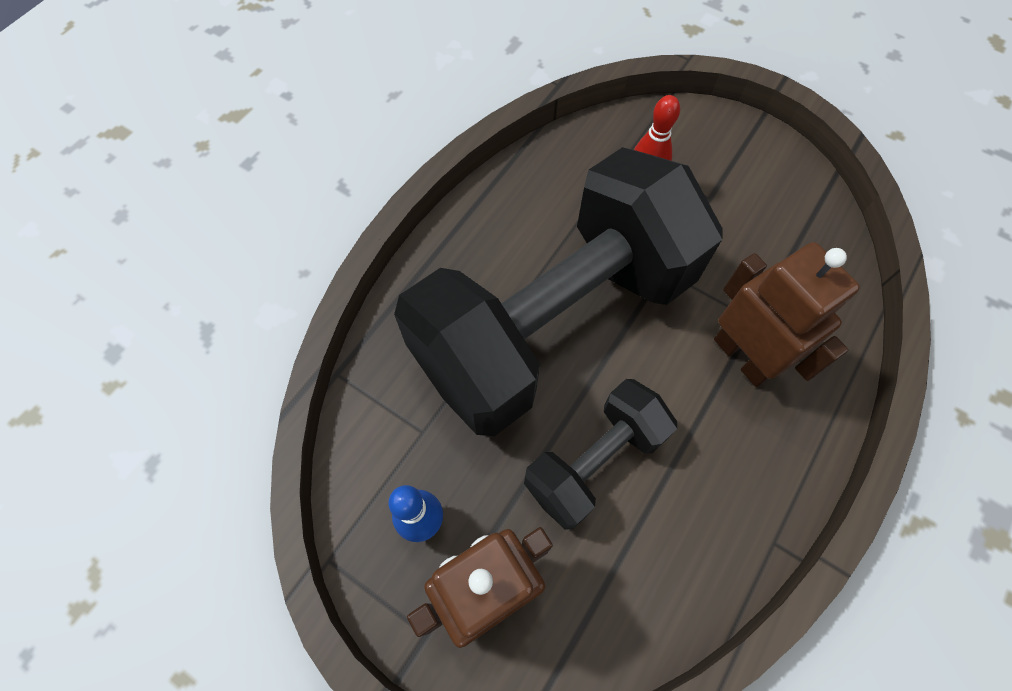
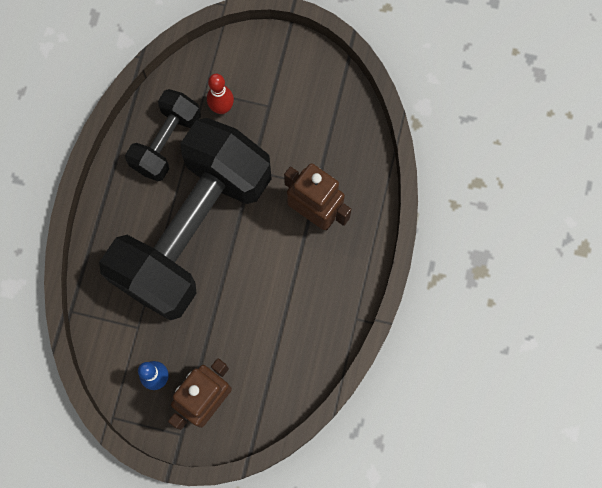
camera: 20 degrees left, 10 degrees up
black dumbbell [524,379,677,529] -> black dumbbell moved to [125,89,201,181]

